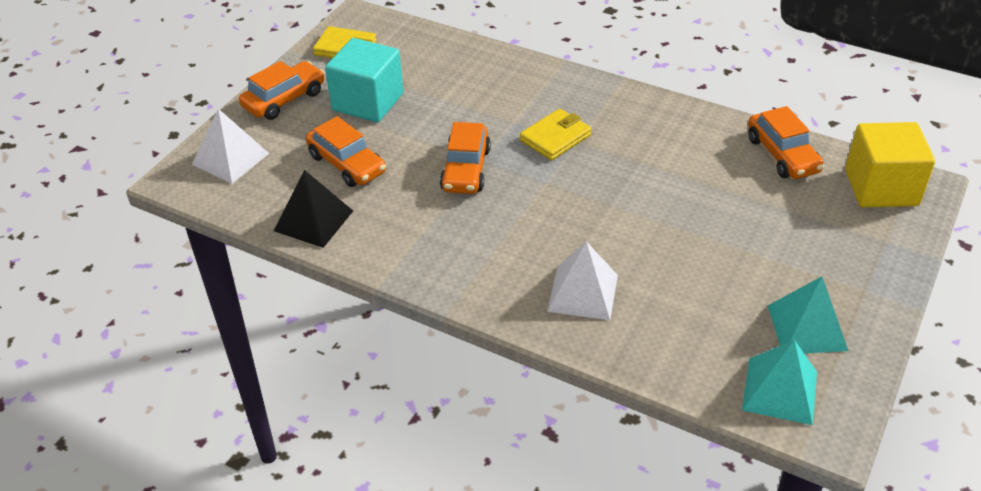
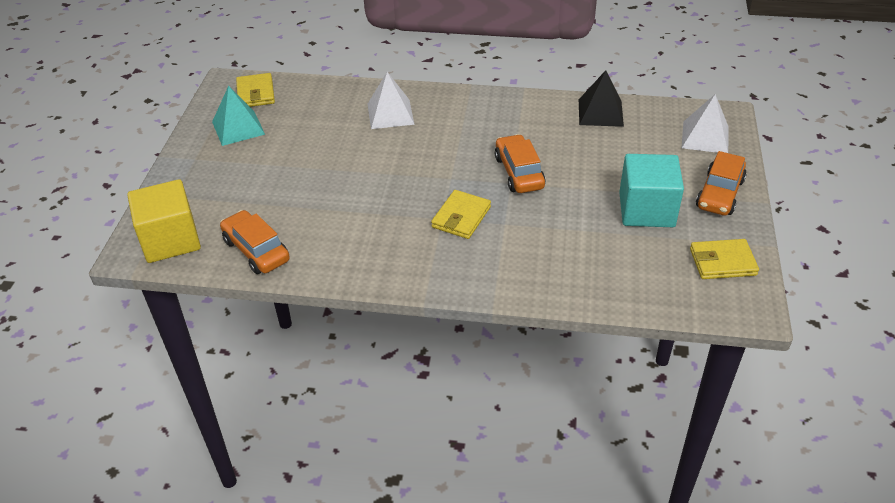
camera: 160 degrees right, 0 degrees up
orange car [306,116,386,187] -> none
turquoise pyramid [742,340,817,425] -> yellow wallet [236,73,275,107]

